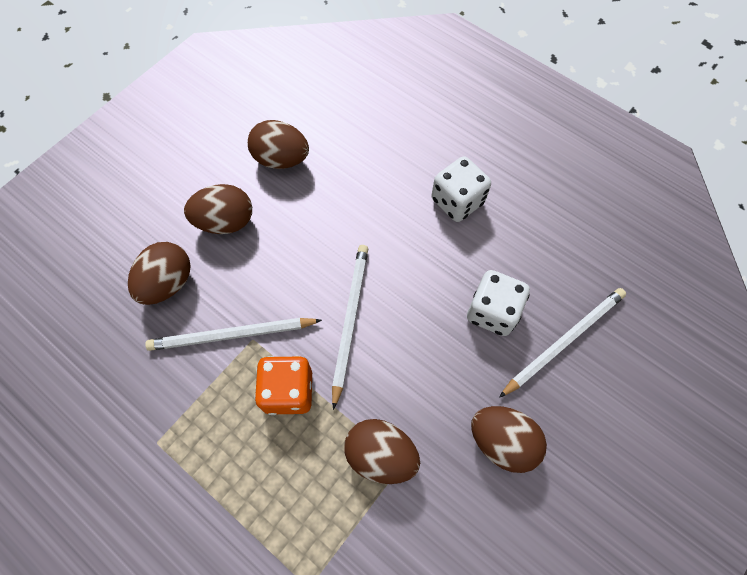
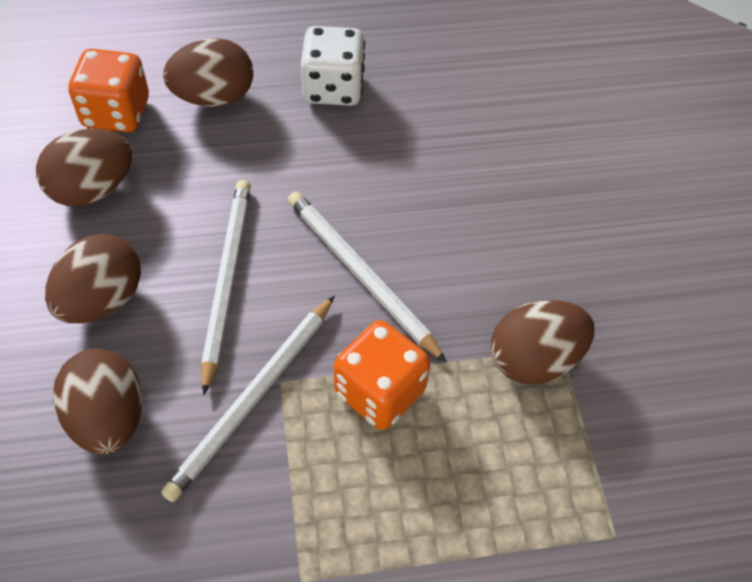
camera: 50 degrees left, 10 degrees down
white dice [467,270,530,336] -> none
brown egg [471,406,547,473] -> brown egg moved to [163,38,253,107]
white pencil [499,288,626,398] -> white pencil moved to [201,180,251,395]
none -> orange dice [68,49,149,132]

